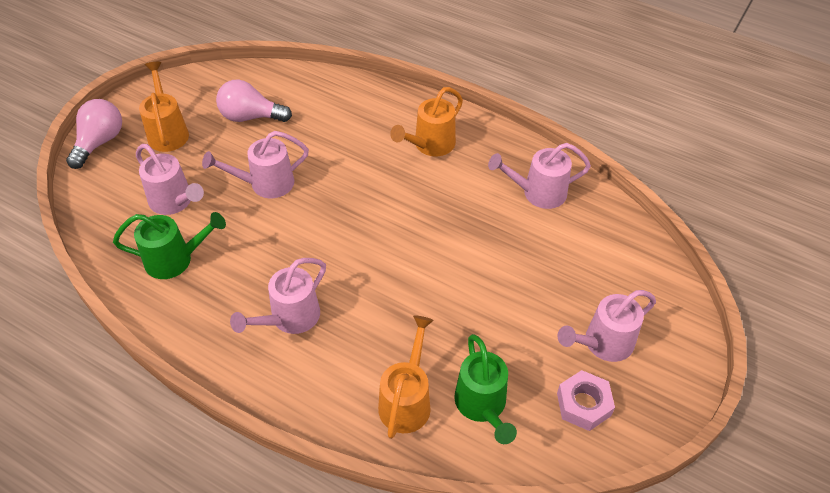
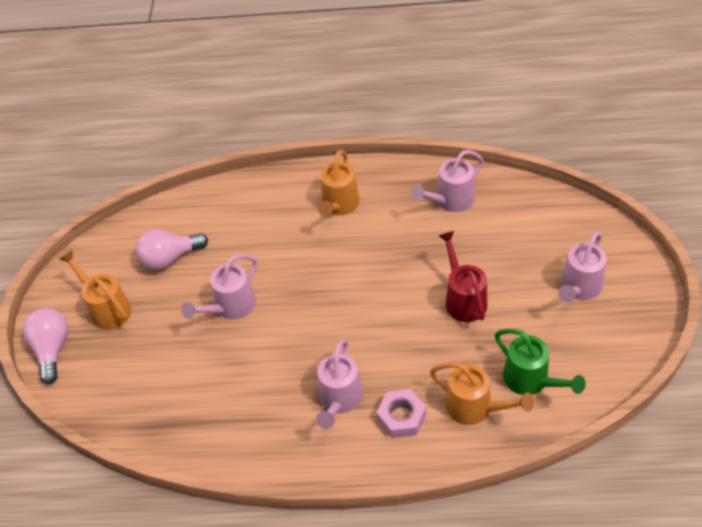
camera: 25 degrees left, 0 degrees up
green watering can [113,212,226,279] -> none
pink watering can [136,144,204,215] -> none
orange watering can [378,315,434,439] -> orange watering can turned 135 degrees clockwise [430,362,534,425]
pink nut [557,370,615,431] -> pink nut moved to [377,389,426,438]
none -> red watering can [438,231,488,322]

